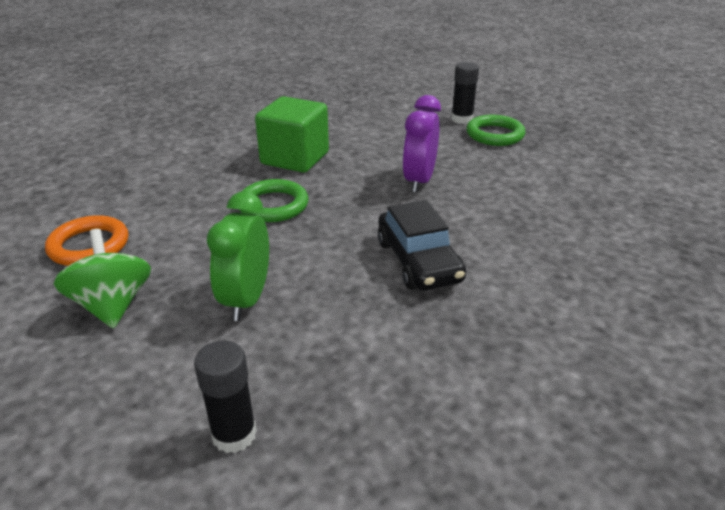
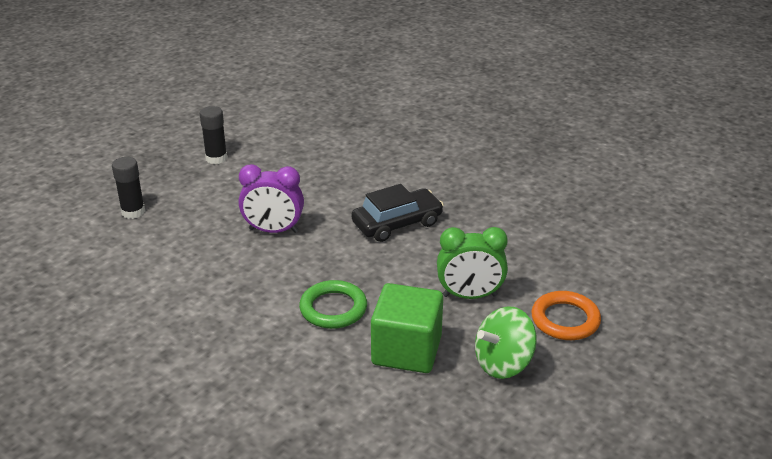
camera: 100 degrees left, 0 degrees up
orange ring [45,215,128,266] -> orange ring moved to [531,291,601,340]
black glue stick [194,341,257,453] -> black glue stick moved to [199,106,227,164]
green cube [255,96,329,173] -> green cube moved to [371,283,443,373]
green ring [466,115,526,146] -> none

